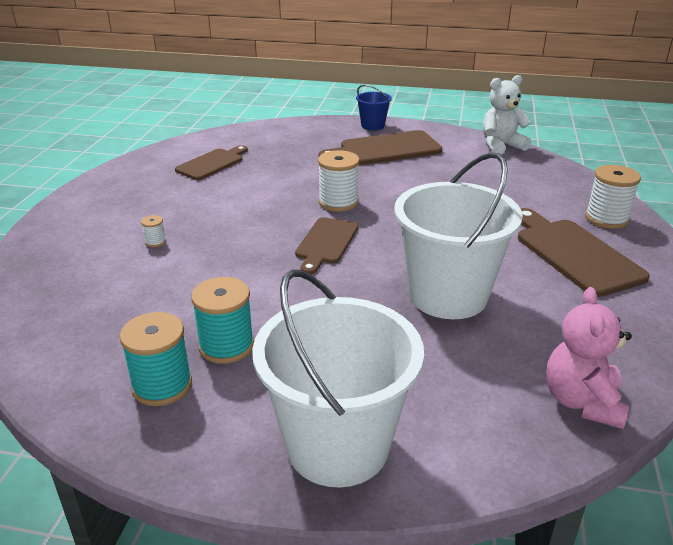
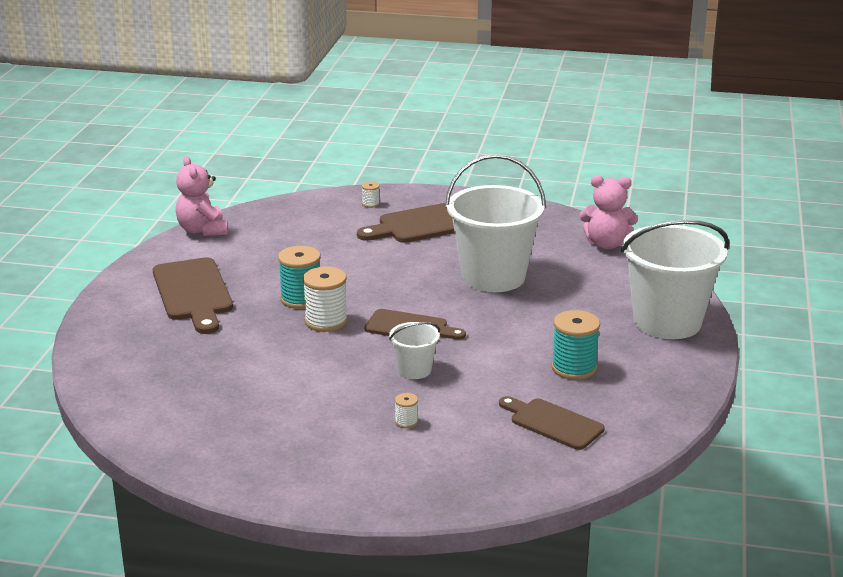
camera: 90 degrees left, 5 degrees down
turquoise spool [119,312,192,406] -> turquoise spool moved to [278,246,321,309]
brown cutting board [175,145,248,180] -> brown cutting board moved to [499,396,605,450]
blue bucket [356,85,392,130] -> none
white teddy bear [483,75,531,154] -> pink teddy bear [176,156,228,236]
white spool [585,165,641,229] -> white spool [362,182,380,208], size x0.48
none -> white bucket [389,322,440,379]

